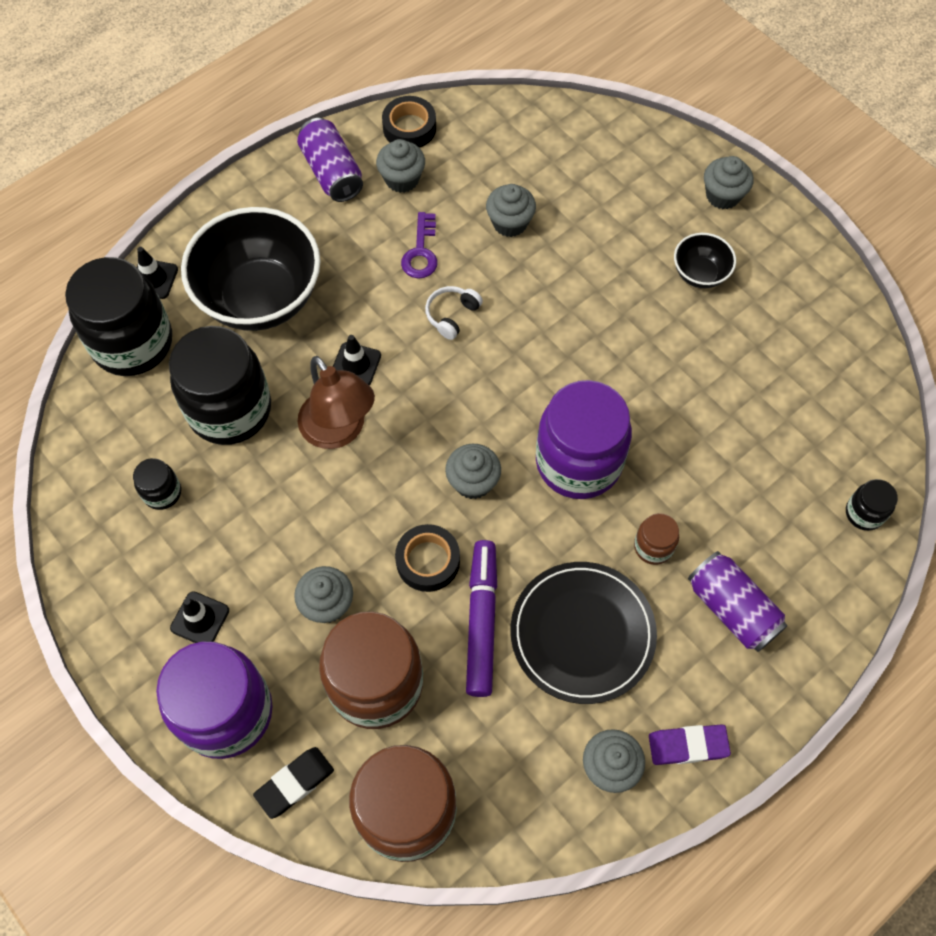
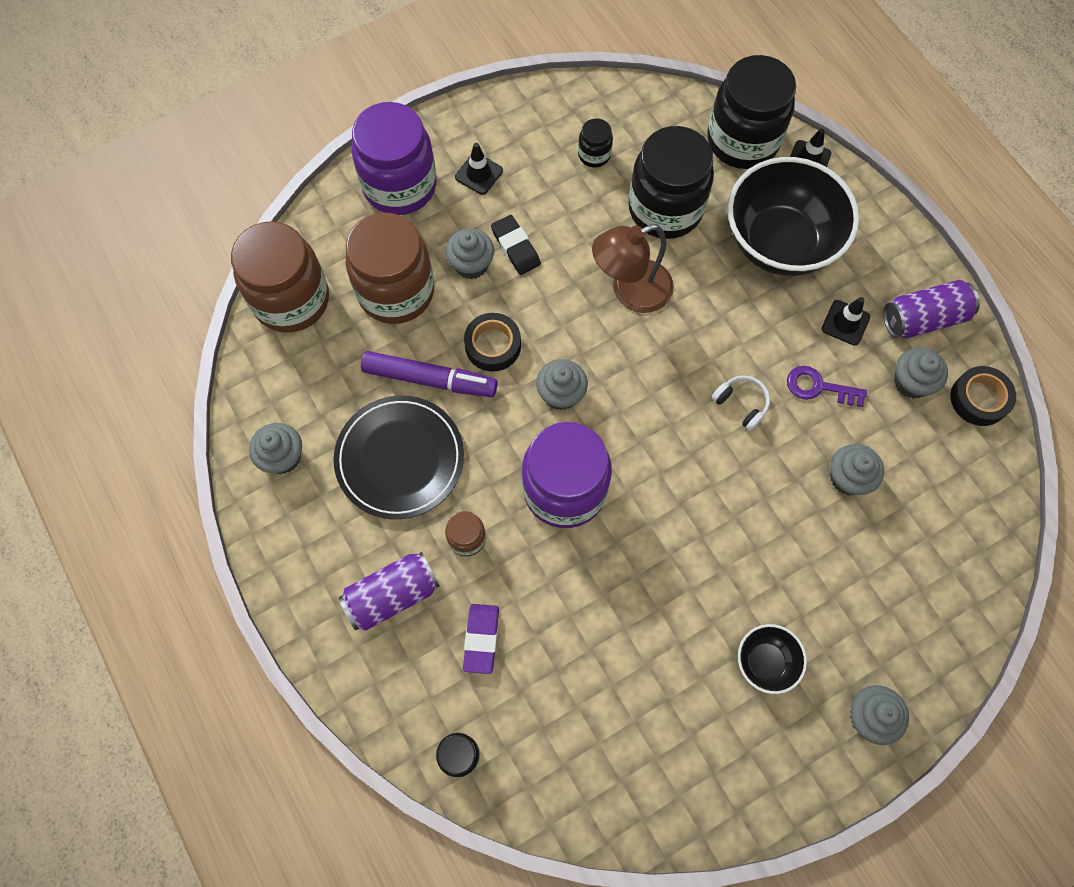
camera: 100 degrees right, 5 degrees up
black eraser [253,747,334,819] -> black eraser moved to [491,215,541,275]
black traffic cone [333,335,381,385] -> black traffic cone moved to [822,297,870,346]
purple eraser [649,725,731,765] -> purple eraser moved to [463,604,499,674]

